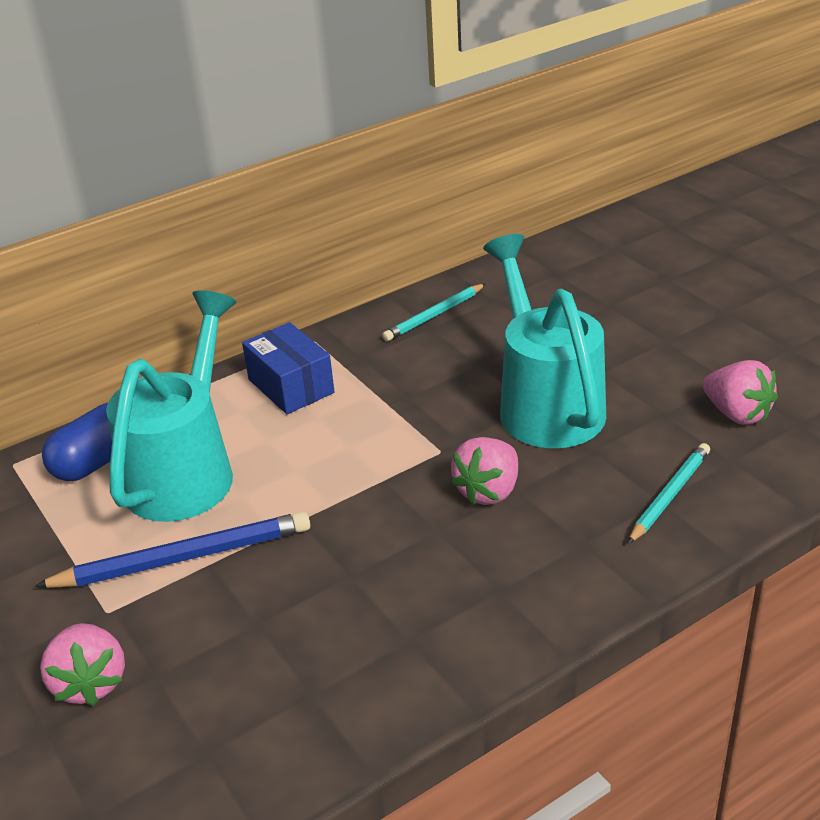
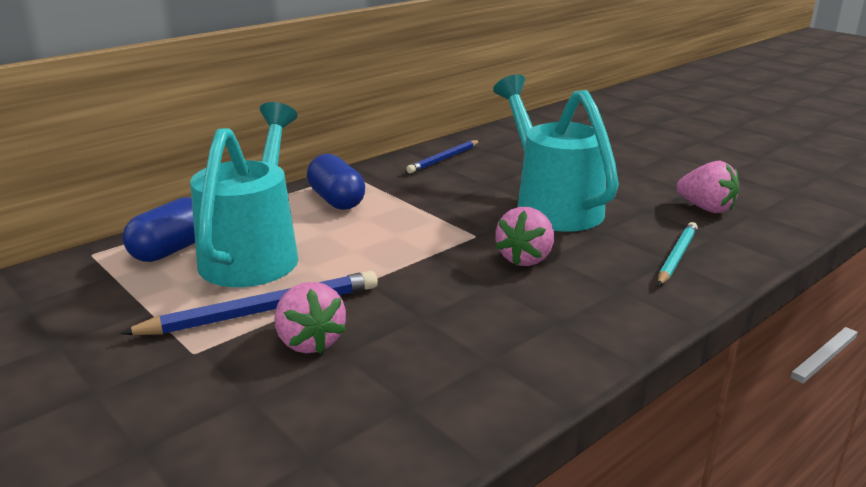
camera: 10 degrees left, 10 degrees down
pink strawberry [40,623,125,706] -> pink strawberry moved to [275,282,346,354]
blue box [242,322,334,414] -> blue capsule [307,154,365,210]
turquoise pencil [382,284,486,341] -> blue pencil [406,140,480,173]

